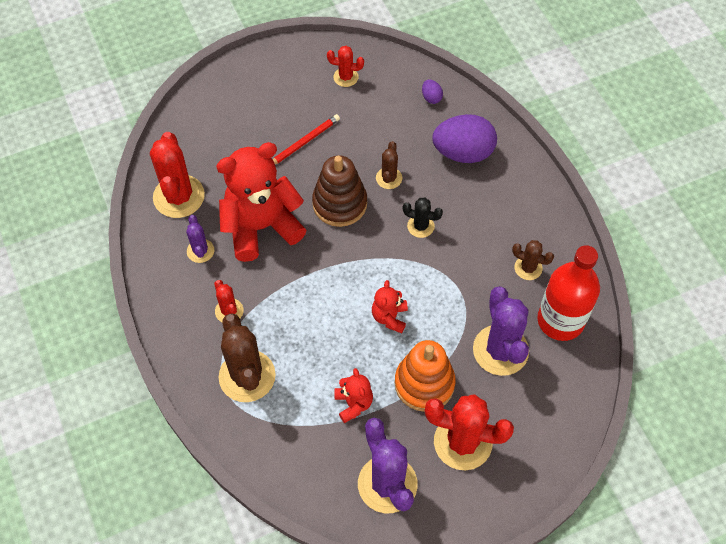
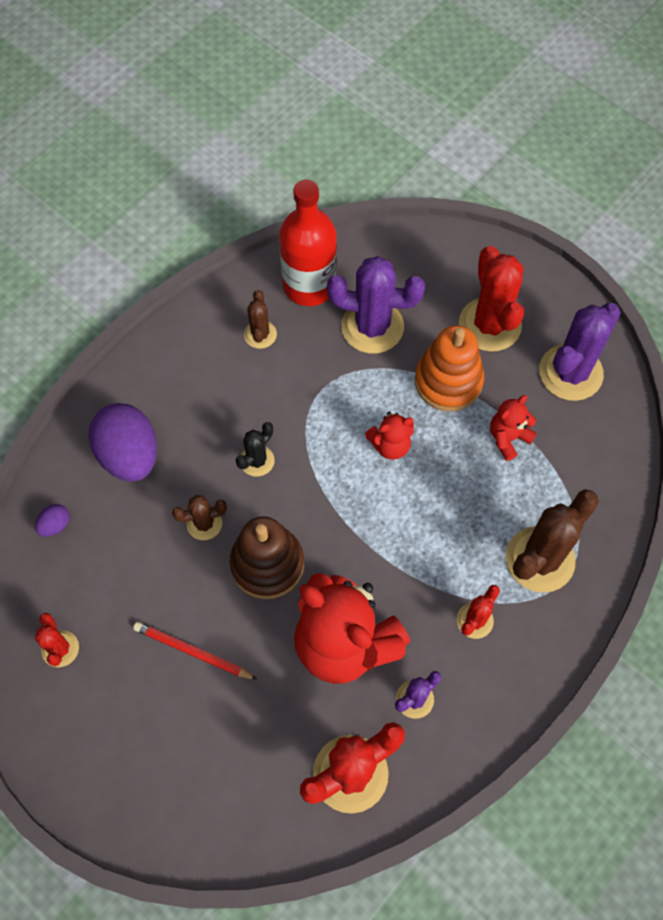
camera: 115 degrees left, 5 degrees up
black cactus [403,198,443,238] -> black cactus turned 45 degrees clockwise [236,422,275,477]
purple cactus [473,286,529,376] -> purple cactus turned 45 degrees clockwise [327,256,425,354]

